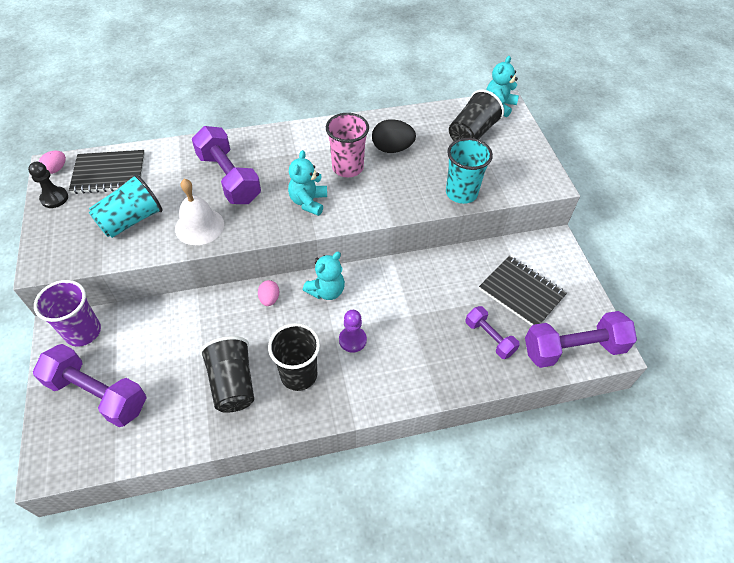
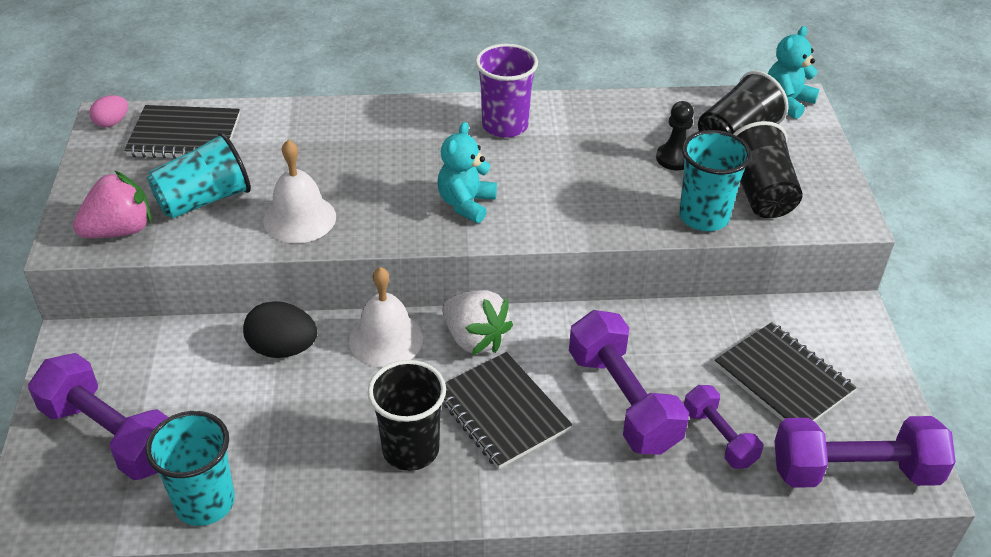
camera: 10 degrees right, 10 degrees down
black pawn [28,162,68,208] -> black pawn moved to [656,101,694,170]
purple cup [34,280,101,347] -> purple cup moved to [475,44,538,138]
purple dumbbell [192,126,261,204] -> purple dumbbell moved to [569,310,689,455]
black cup [200,336,254,413] -> black cup moved to [733,121,803,218]
pink egg [258,280,279,306] -> white bell [349,267,423,368]
turquoise teddy bear [303,252,345,300] -> white strawberry [442,290,513,355]
pink cup [326,113,369,177] -> none
purple pawn [339,310,367,353] -> black notebook [443,352,572,469]
black egg [372,119,416,153] -> black egg moved to [243,301,317,358]
none -> pink strawberry [73,171,152,238]
none -> turquoise cup [145,411,235,526]

